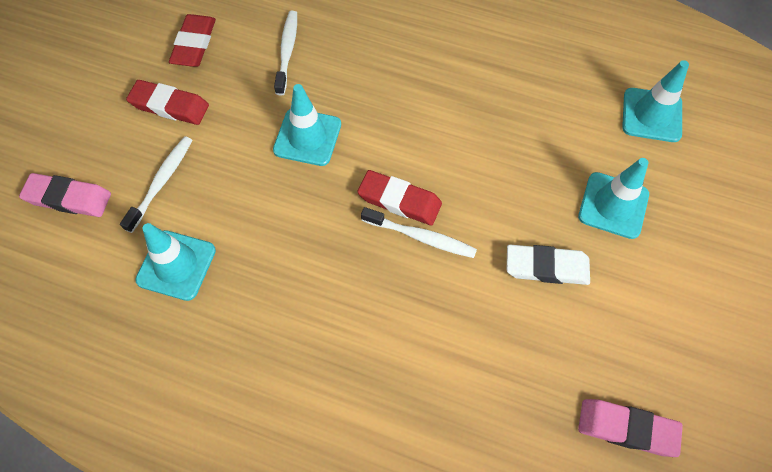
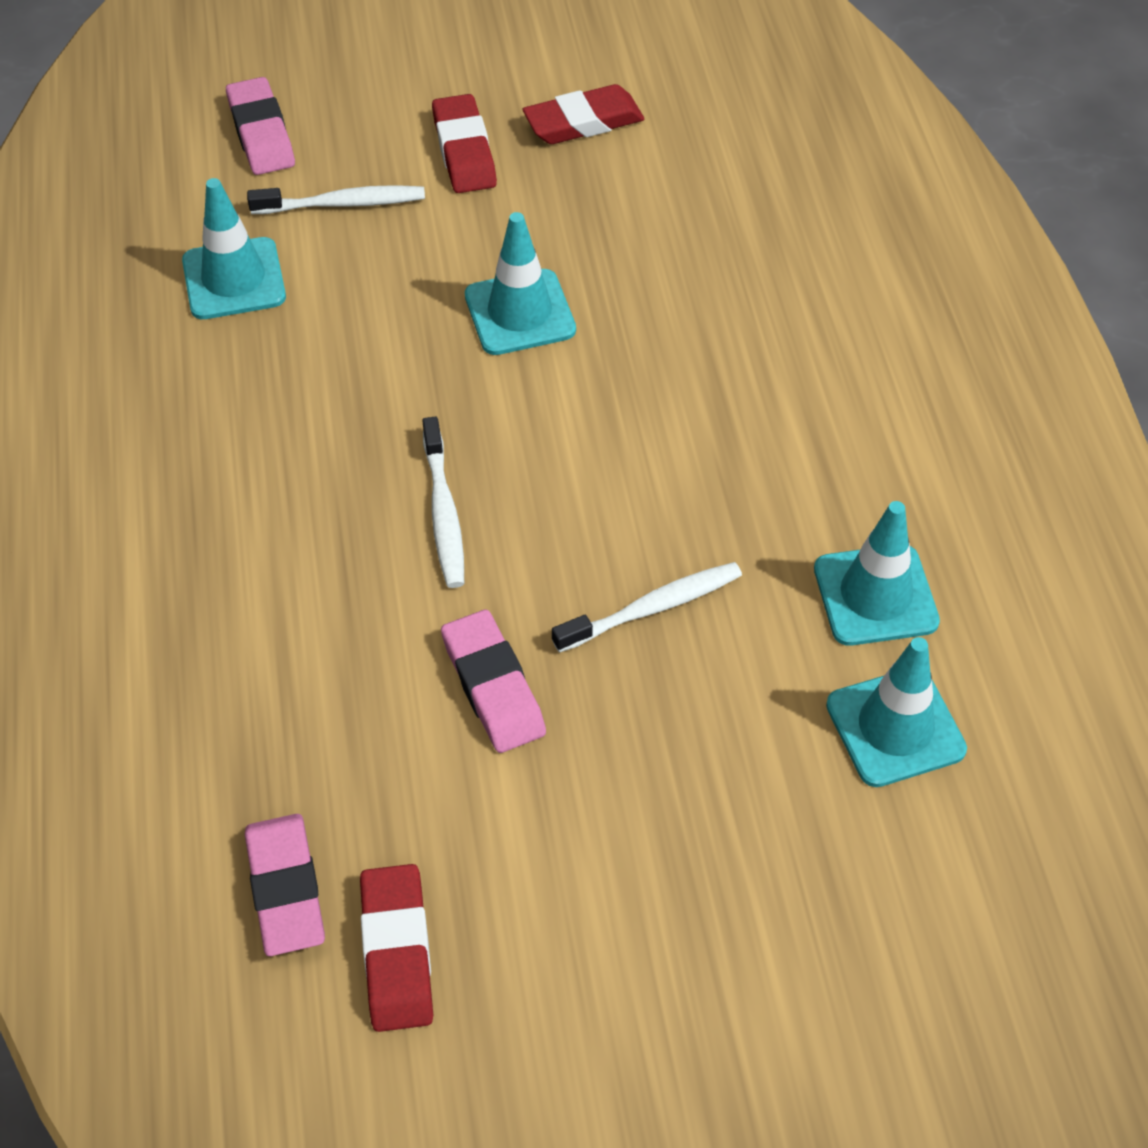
camera: 60 degrees right, 10 degrees down
white toothbrush [274,11,297,96] -> white toothbrush moved to [552,562,742,653]
red eraser [357,170,442,226] -> red eraser moved to [360,864,433,1032]
white eraser [507,245,590,285] -> pink eraser [441,610,546,753]
turquoise traffic cone [578,158,649,239] -> turquoise traffic cone moved to [814,501,940,646]

